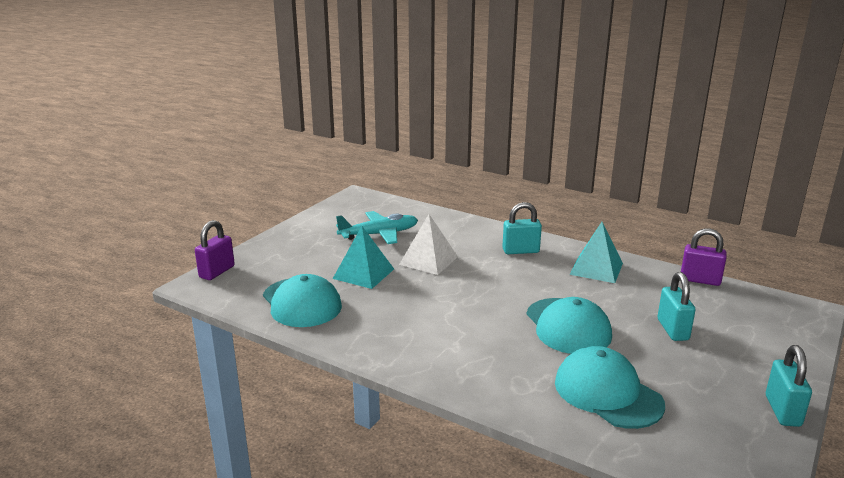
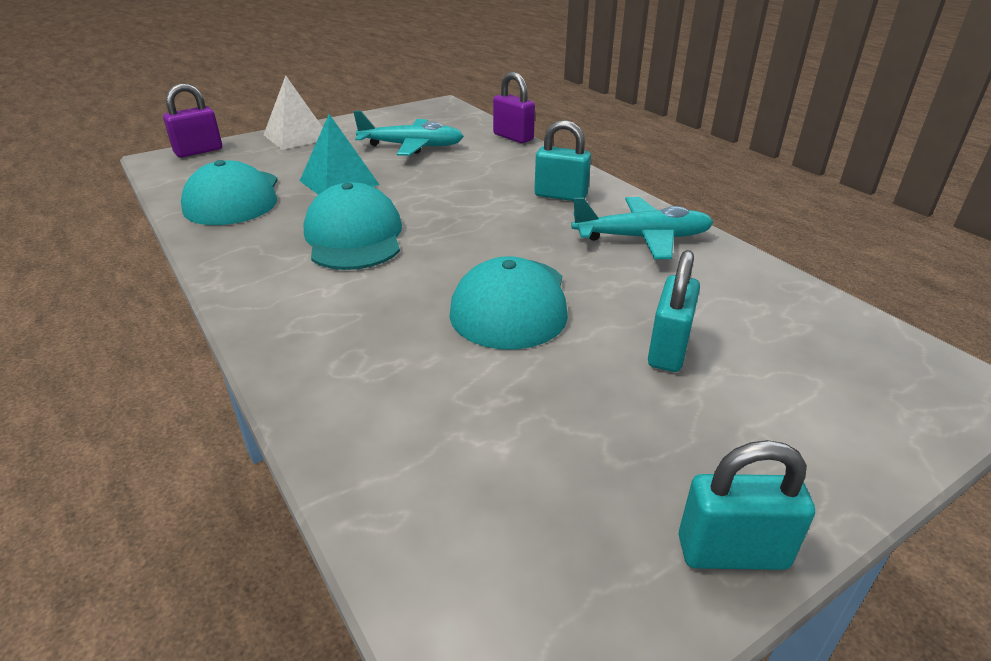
camera: 25 degrees right, 10 degrees up
white pyramid [399,214,458,275] -> white pyramid moved to [264,76,323,150]
turquoise cap [555,346,665,429] -> turquoise cap moved to [304,182,402,270]
turquoise pyramid [569,222,623,283] -> turquoise plane [571,197,714,259]
purple padlock [681,228,727,286] -> purple padlock moved to [493,72,535,143]
turquoise padlock [766,345,812,427] -> turquoise padlock turned 60 degrees clockwise [679,440,815,570]

